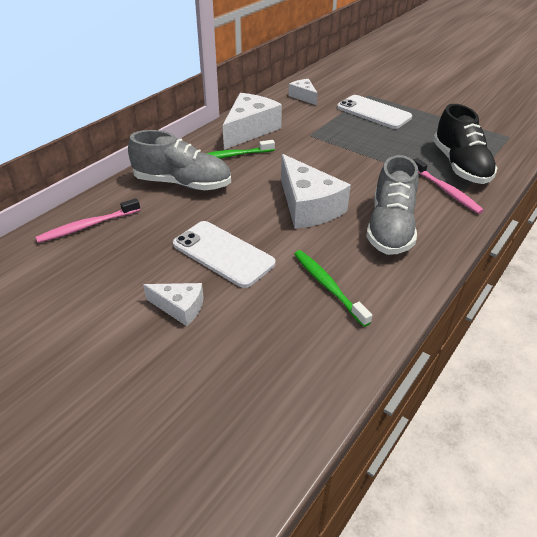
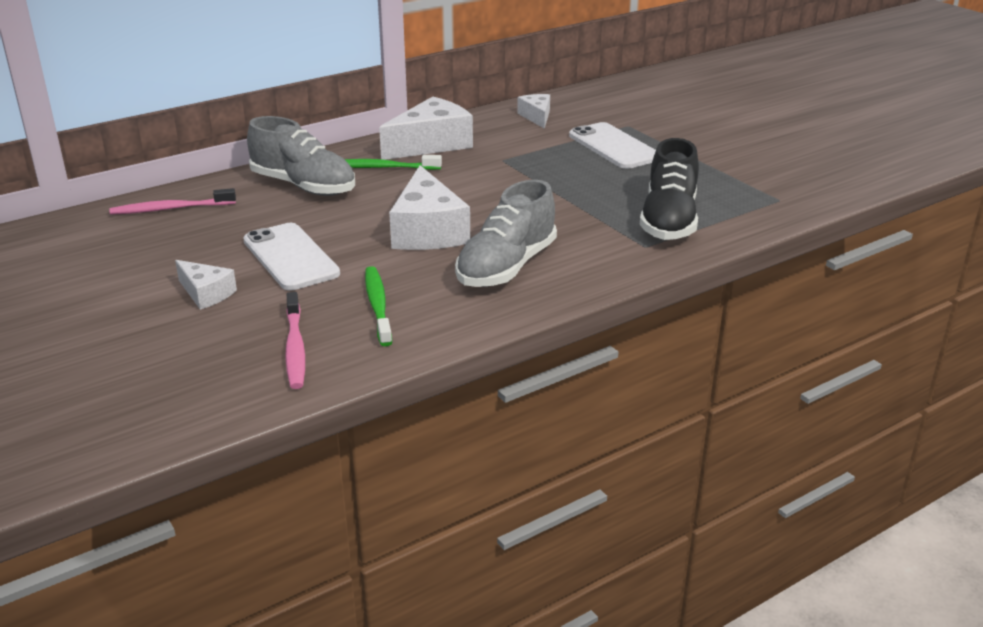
camera: 20 degrees right, 10 degrees down
pink toothbrush [413,158,484,214] -> pink toothbrush moved to [285,292,305,389]

